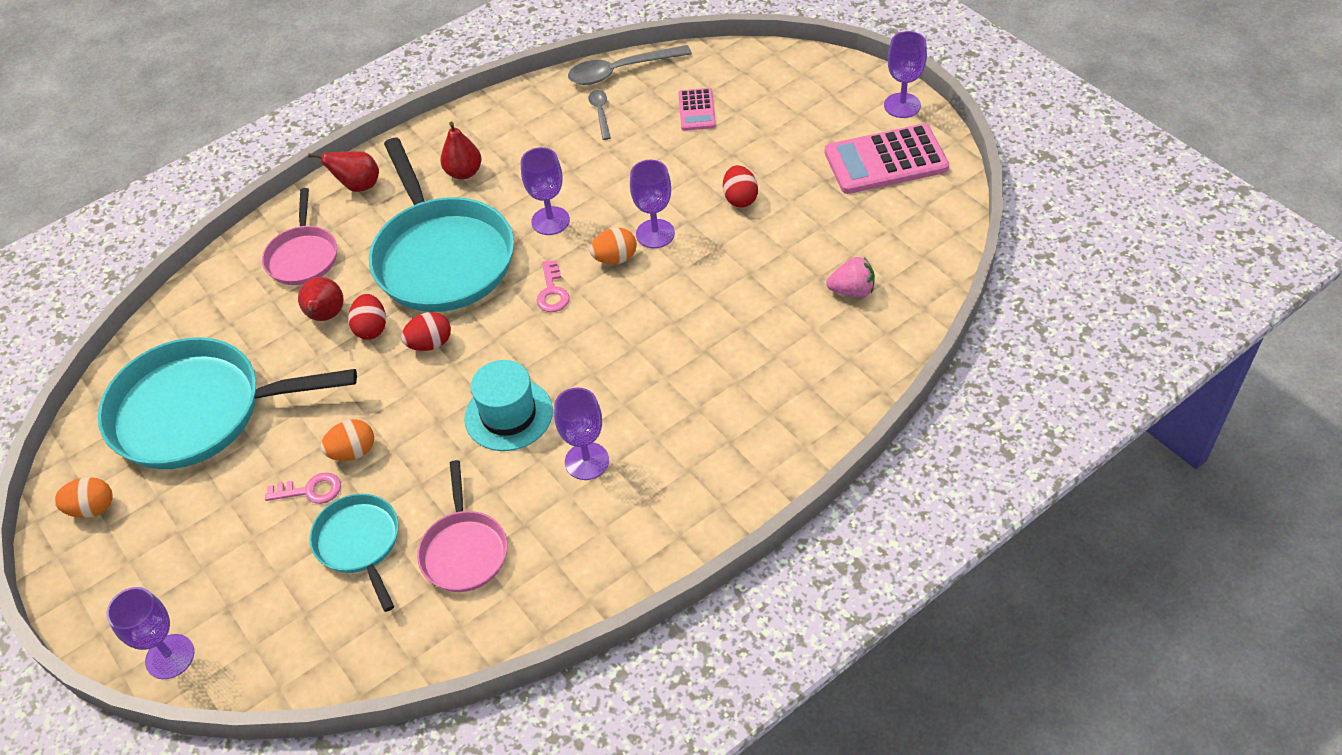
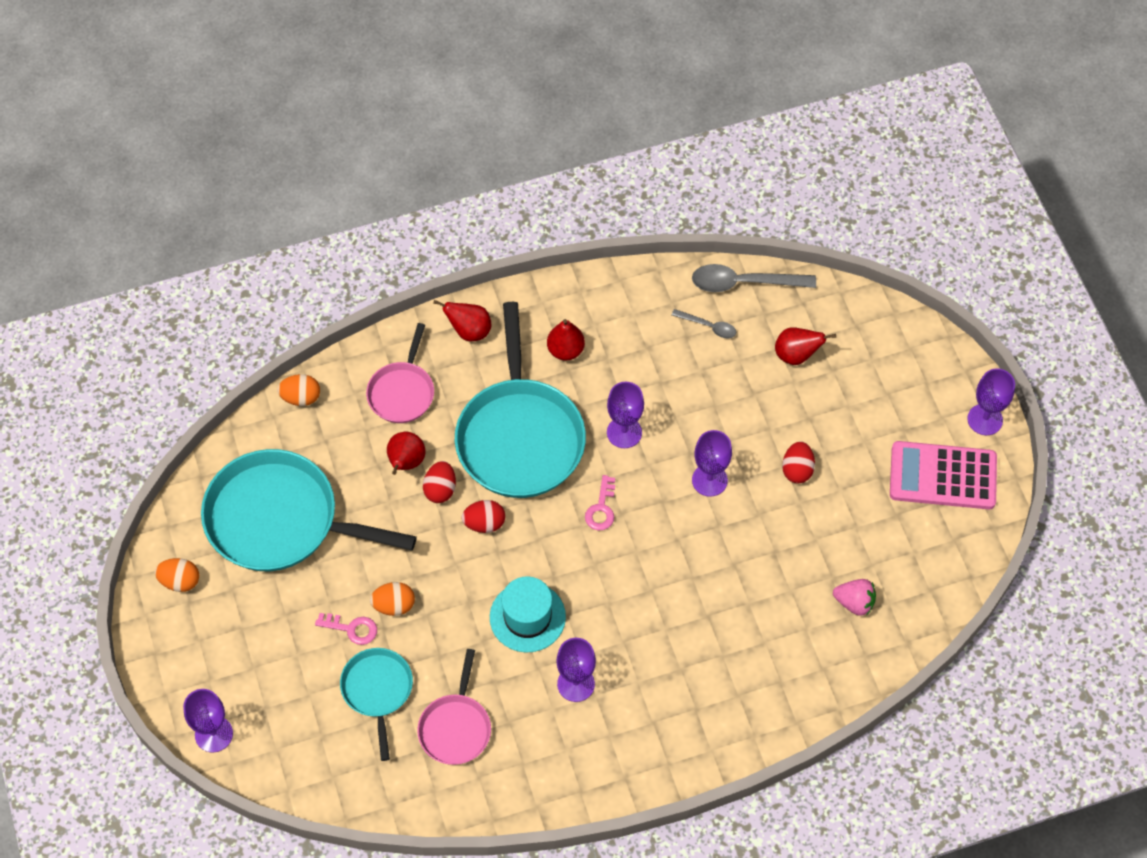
camera: 15 degrees right, 10 degrees up
grey spoon [588,90,611,140] -> grey spoon turned 105 degrees clockwise [671,309,736,338]
orange egg [589,228,637,264] -> orange egg moved to [277,374,320,406]
pink calculator [678,88,716,131] -> red pear [775,327,836,365]

